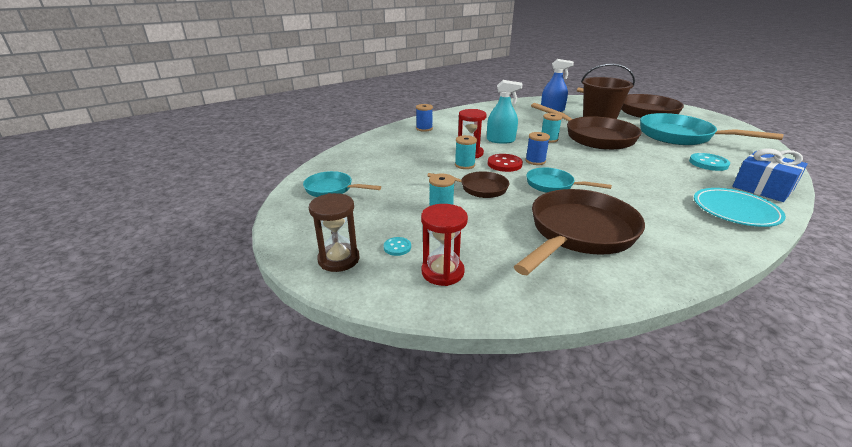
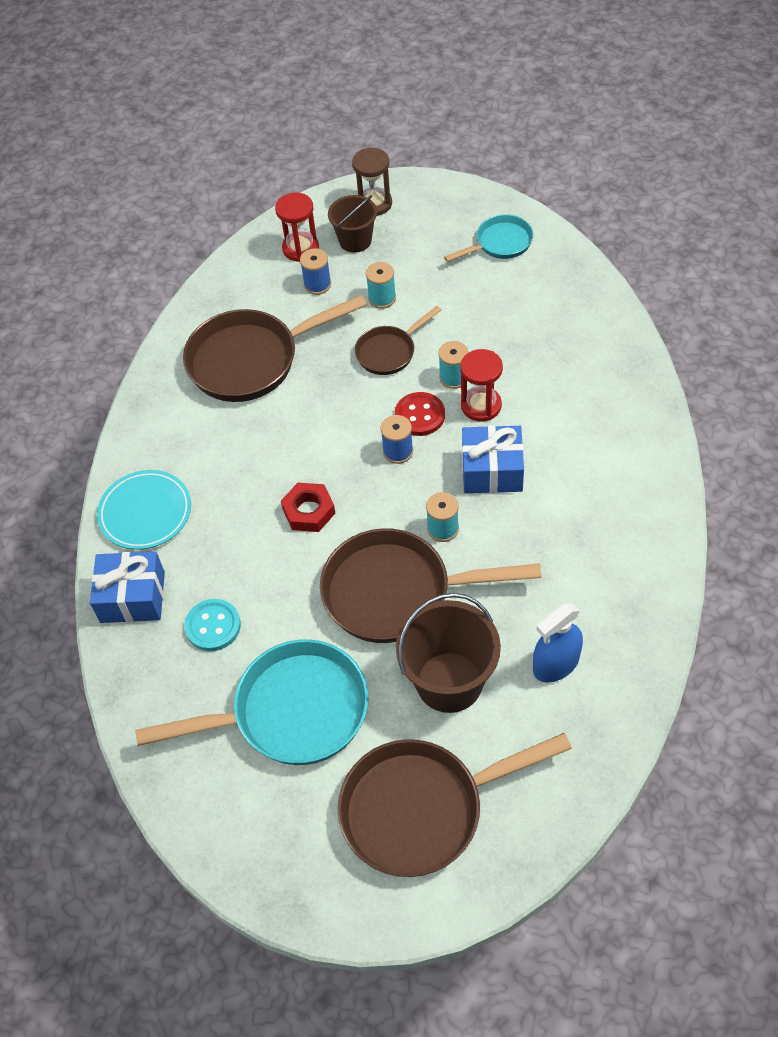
camera: 135 degrees right, 25 degrees up
turquoise button [384,237,411,256] -> brown bucket [328,195,377,253]
blue spool [416,104,433,132] -> blue spool moved to [300,248,331,295]
turquoise spray bottle [487,80,523,144] -> blue gift [462,425,524,493]
brown pan [514,189,645,275] -> brown pan turned 75 degrees clockwise [183,295,367,402]
turquoise pan [526,167,612,193] -> none
none -> red nut [281,483,335,532]

